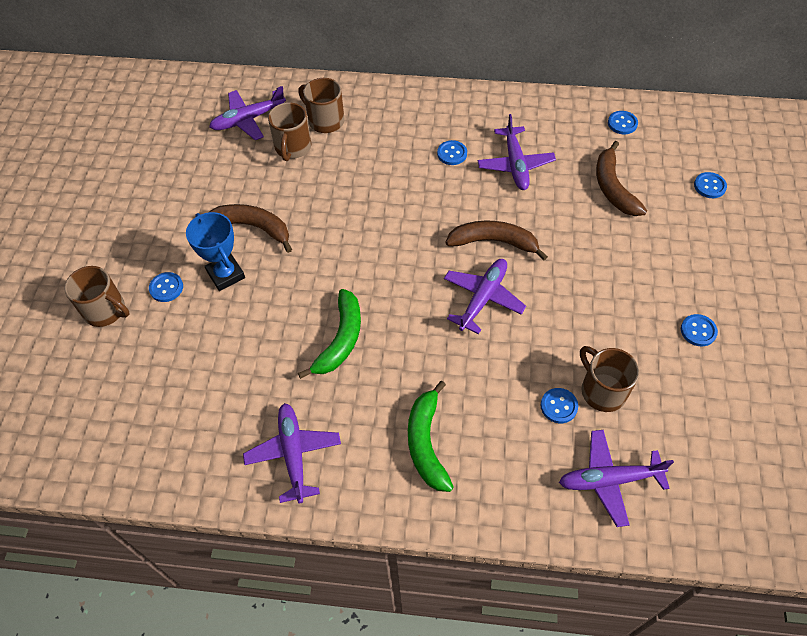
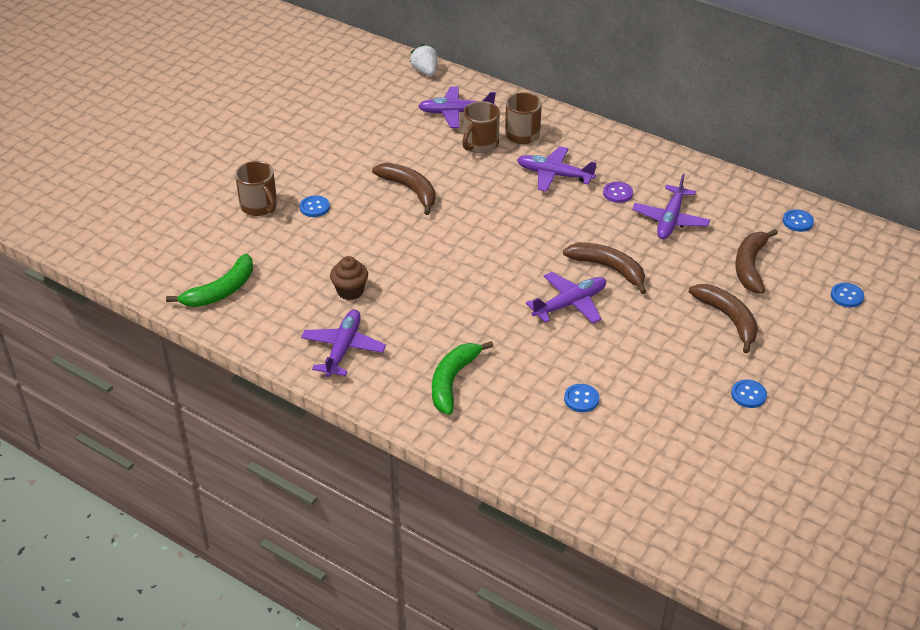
camera: 25 degrees right, 15 degrees down
blue trophy [186,212,245,291] -> none
green banana [298,289,361,379] -> green banana moved to [166,254,253,307]
blue button [437,140,467,165] -> purple button [603,182,633,203]
purple plane [559,430,674,527] -> purple plane moved to [517,146,597,192]
brown mug [580,346,639,412] -> none
none -> brown cupcake [330,256,368,300]
none -> white strawberry [410,44,438,76]
none -> brown banana [689,284,758,354]

